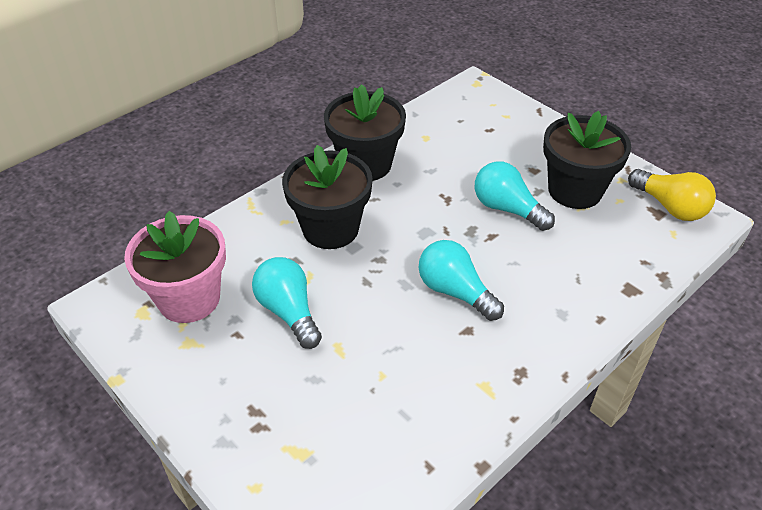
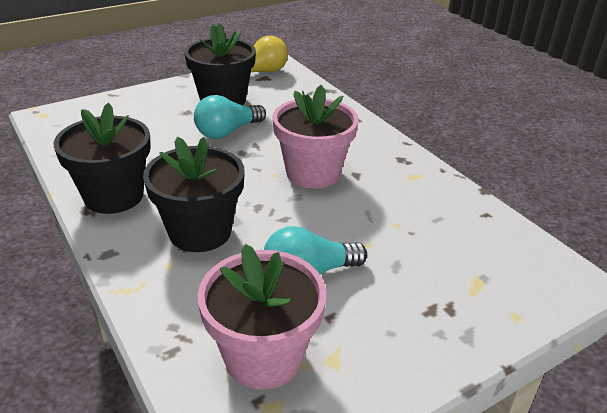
camera: 80 degrees left, 10 degrees down
turquoise light bulb [419,240,504,321] -> pink flower pot [272,85,359,188]

